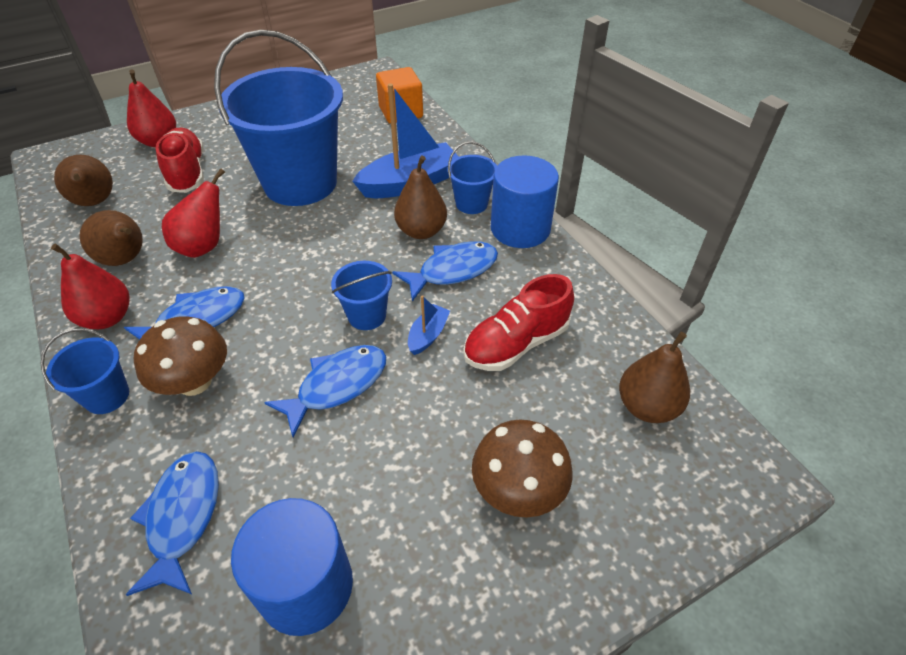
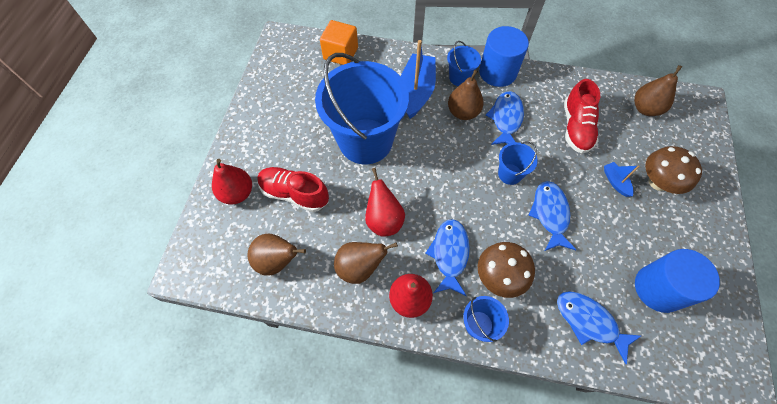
camera: 50 degrees left, 15 degrees up
blue boat [408,295,450,355] -> blue boat moved to [604,162,640,197]

